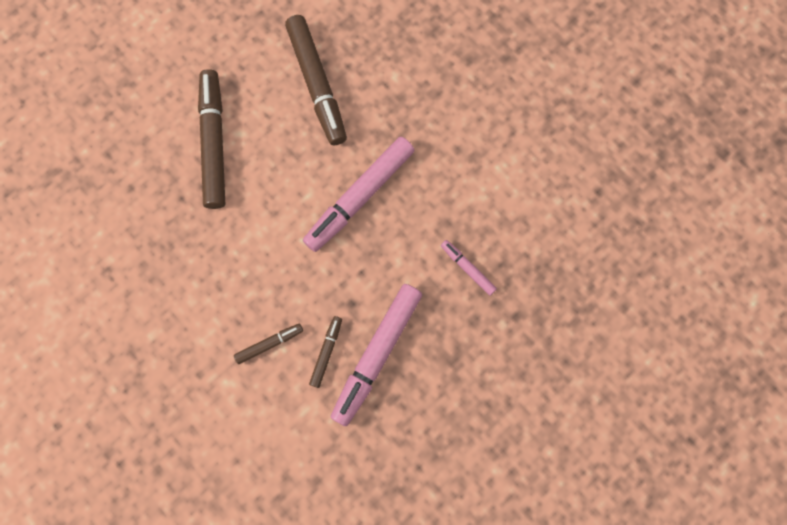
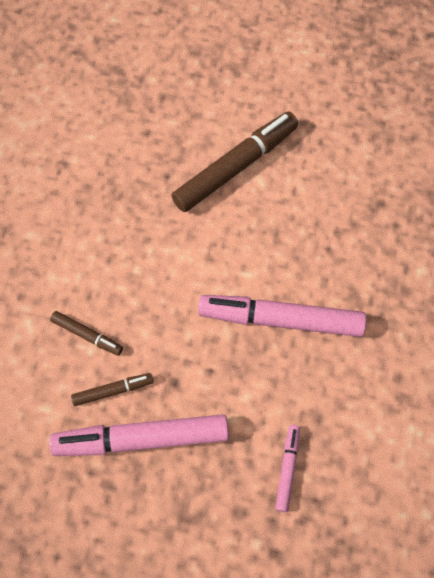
camera: 55 degrees right, 10 degrees down
brown marker [285,15,347,145] -> none

